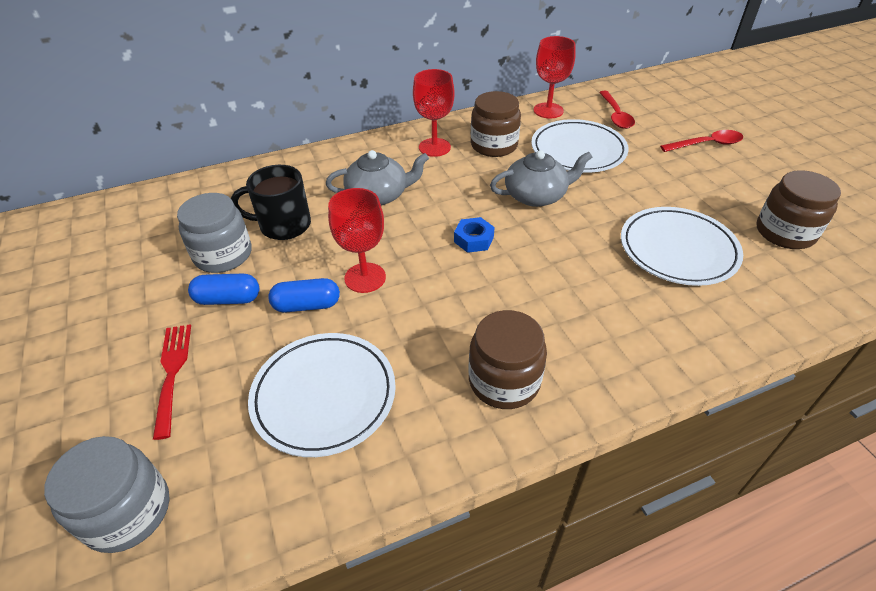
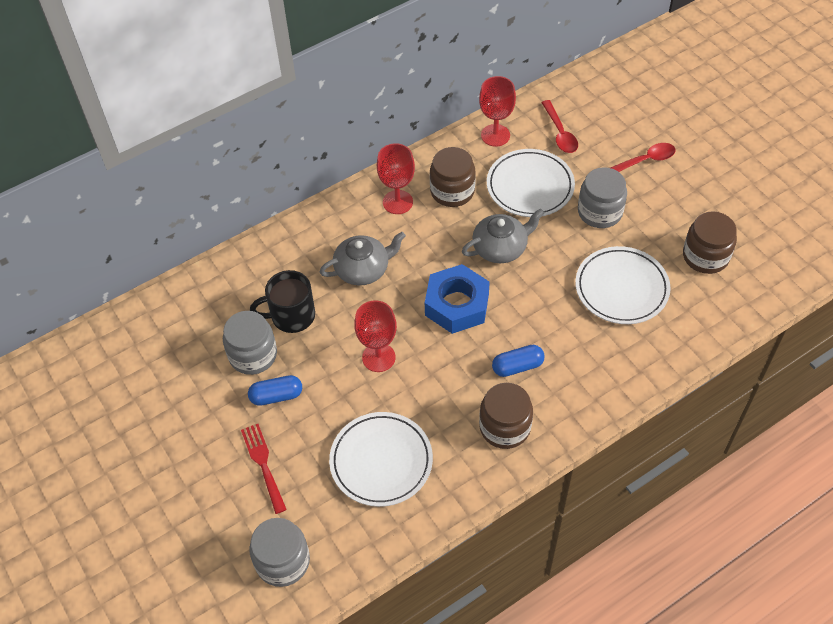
camera: 10 degrees left, 10 degrees up
blue capsule [268,278,340,313] -> blue capsule moved to [492,345,545,377]
blue nut [454,217,495,253] -> blue nut [425,264,490,334], size x2.02
none -> grey jar [578,167,627,228]

